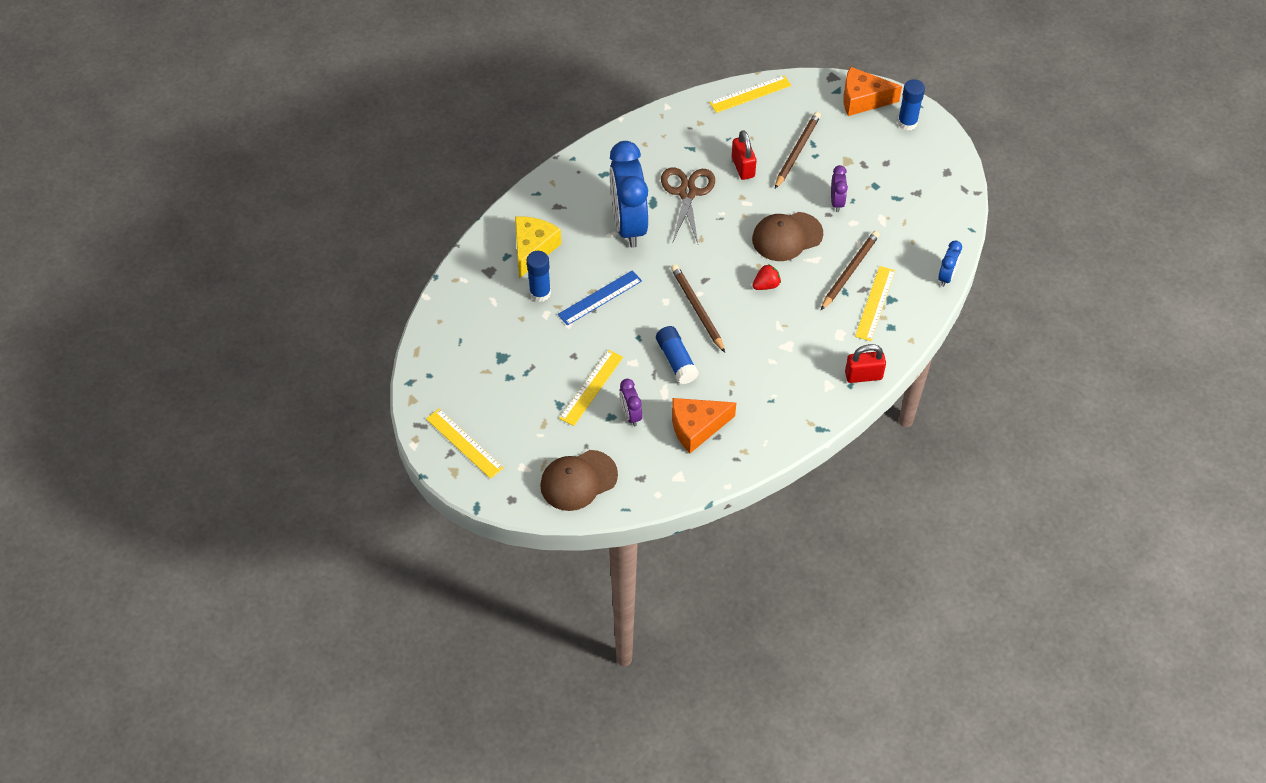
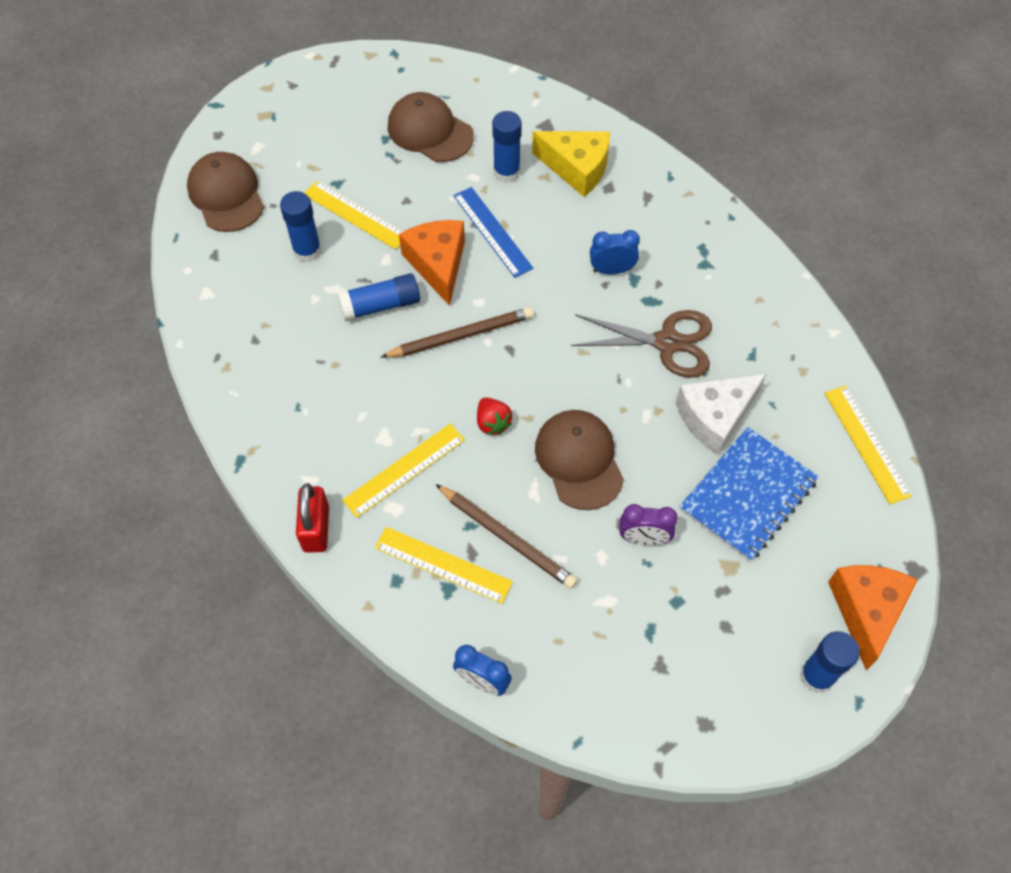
camera: 95 degrees right, 5 degrees up
yellow ruler [426,409,504,479] -> yellow ruler moved to [342,424,465,518]
blue clock [609,141,648,248] -> blue clock [590,230,640,274], size x0.45
purple clock [619,379,642,426] -> blue glue stick [280,191,321,262]
orange cheese [672,398,736,453] -> orange cheese moved to [399,220,465,306]
red padlock [732,130,757,180] -> white cheese [676,374,766,455]
brown pencil [775,112,821,189] -> blue notebook [679,427,819,562]
none -> brown cap [388,92,474,162]

